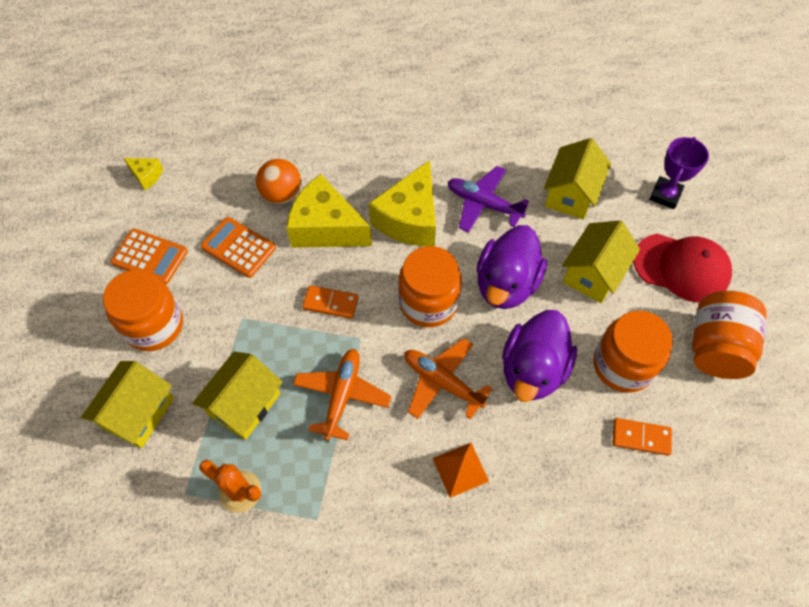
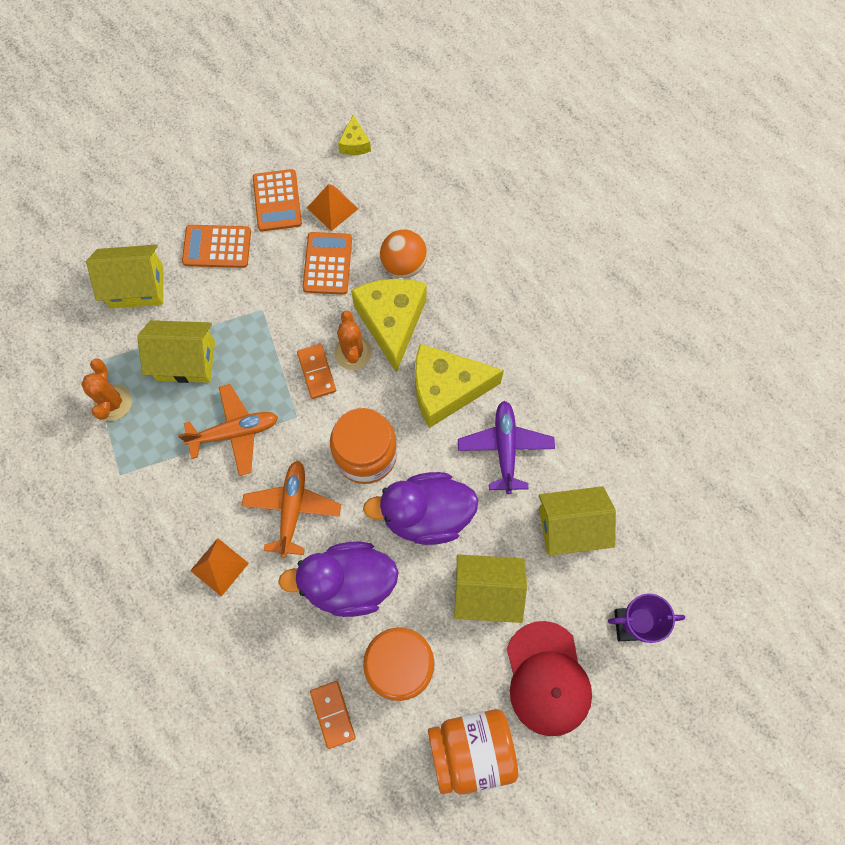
camera: 60 degrees right, 10 degrees up
orange jar [103,270,183,351] -> orange calculator [182,225,251,268]
none -> orange pyramid [307,184,358,231]
none -> orange cactus [334,311,372,370]

